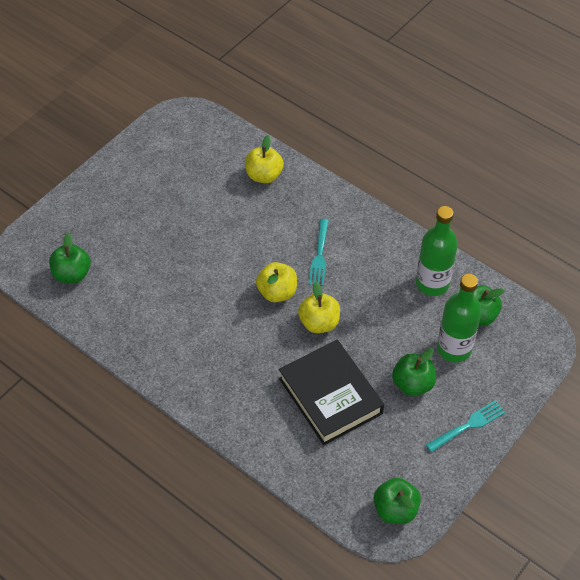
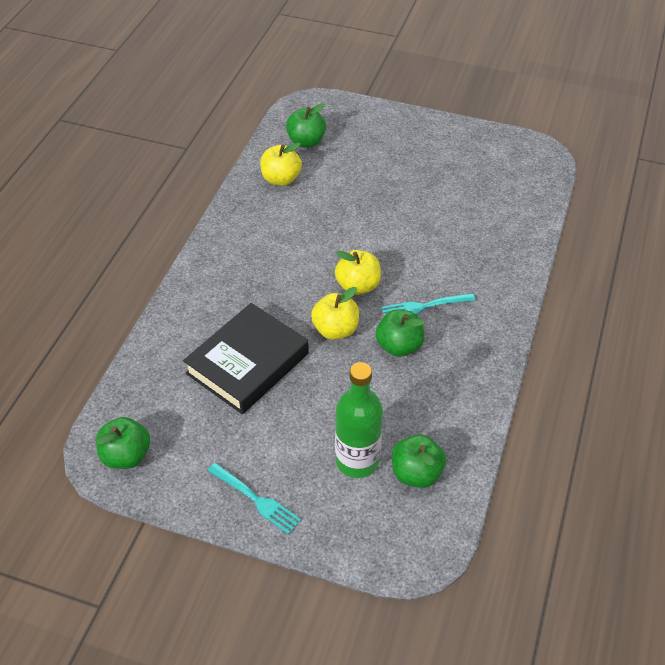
camera: 70 degrees right, 5 degrees down
yellow apple [245,135,284,183] -> yellow apple moved to [260,143,302,186]
green apple [392,348,436,396] -> green apple moved to [376,309,425,357]
green bottle [416,206,458,296] -> none

